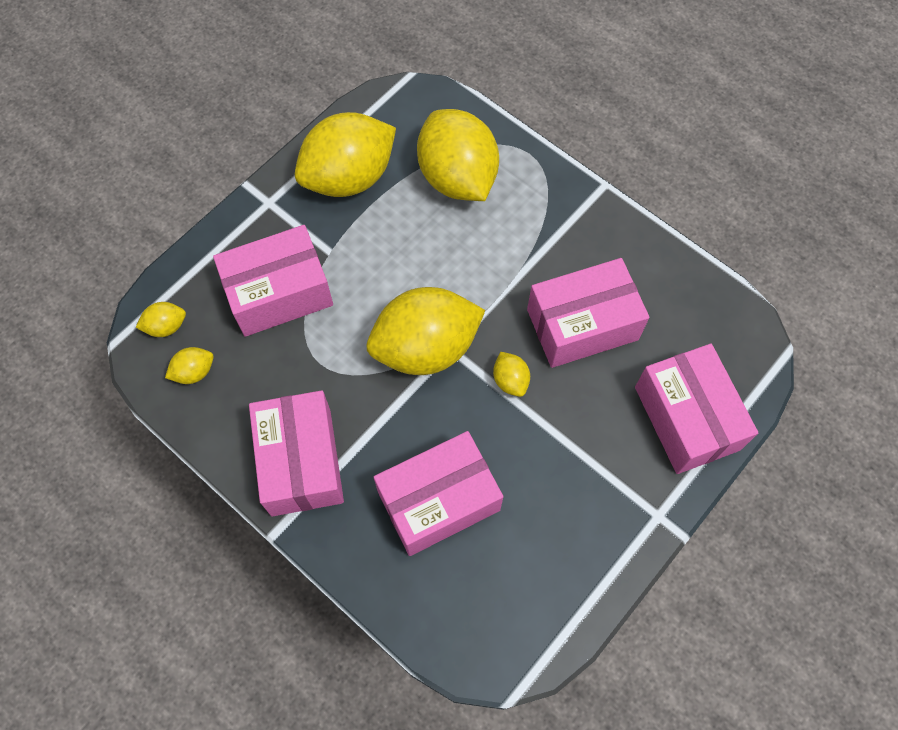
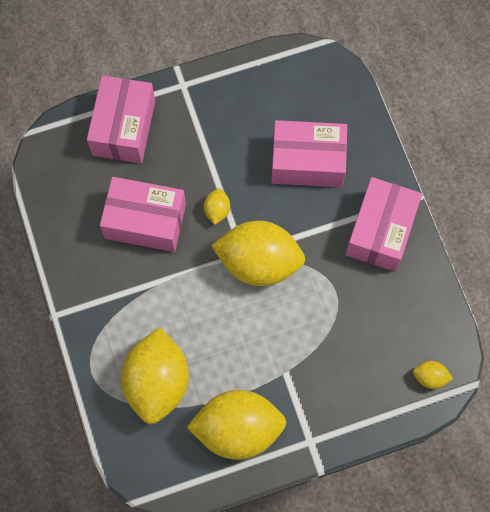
camera: 150 degrees left, 5 degrees up
yellow lemon [165,347,213,384] -> none
pink box [213,225,333,337] -> none

